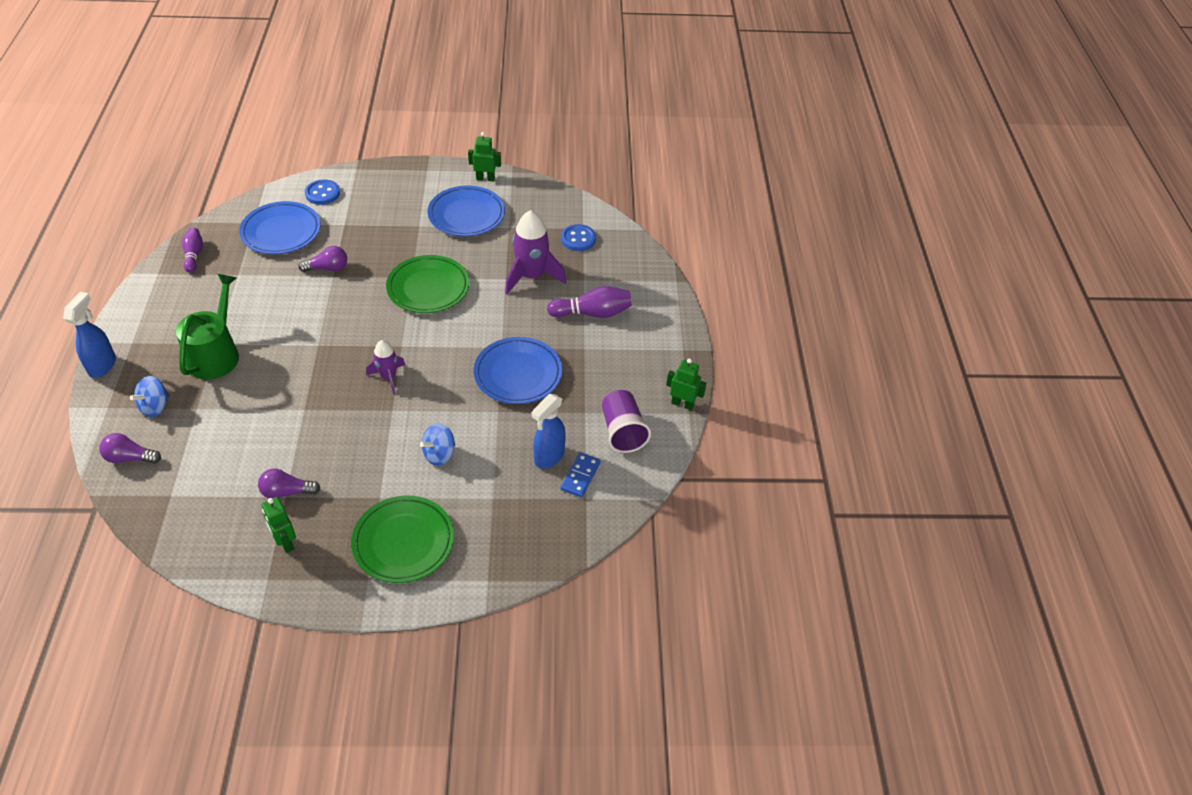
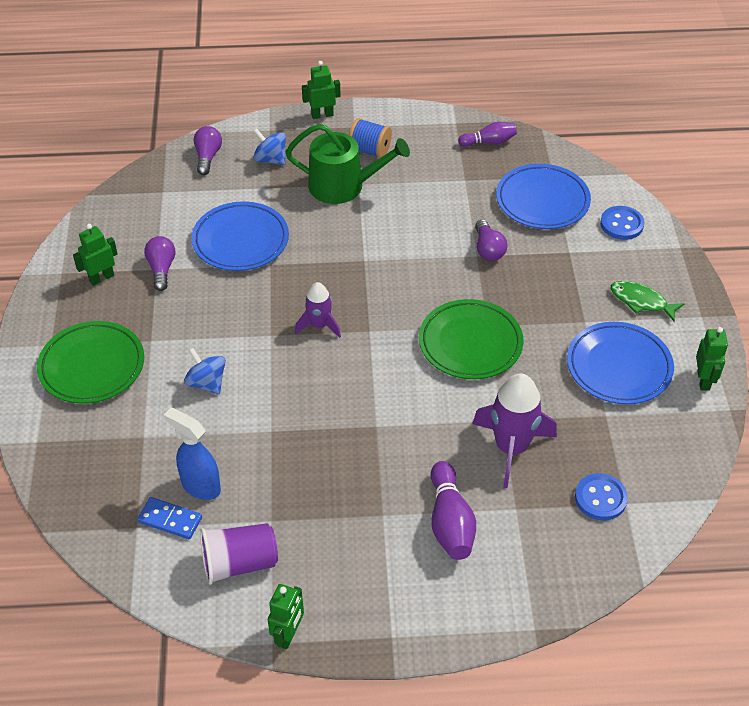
camera: 90 degrees right, 0 degrees up
blue spray bottle [63,292,116,378] -> green robot [302,61,341,119]
blue plate [474,337,562,404] -> blue plate moved to [192,201,289,271]
none -> blue spool [349,118,392,158]
none -> green fish [610,281,685,322]

